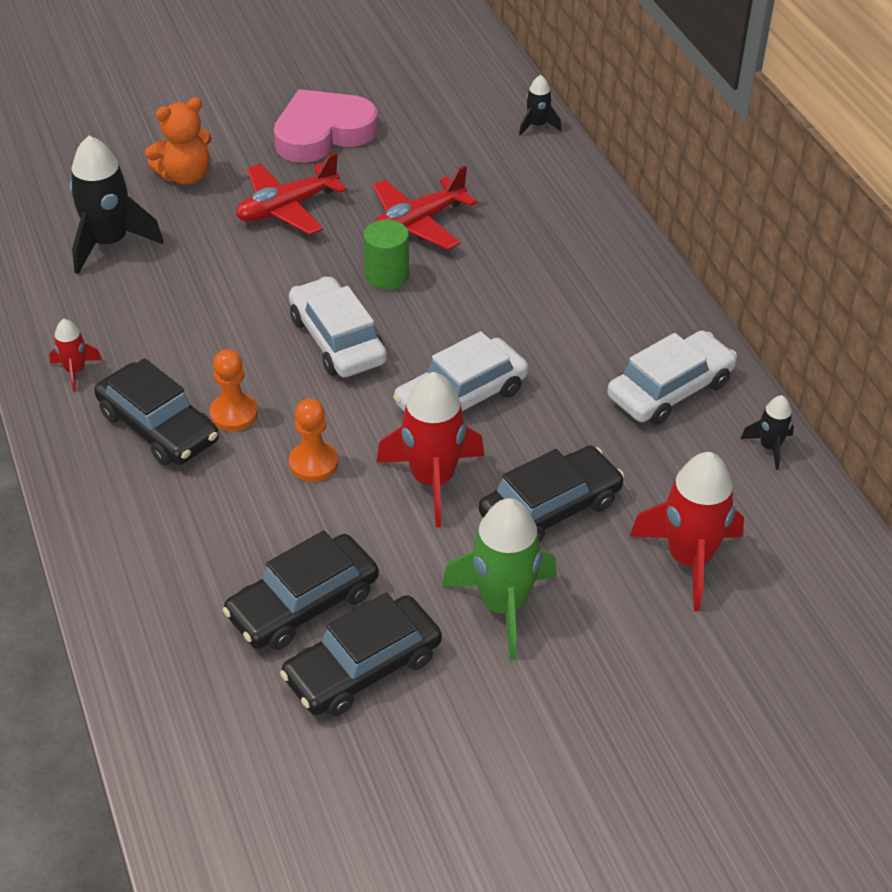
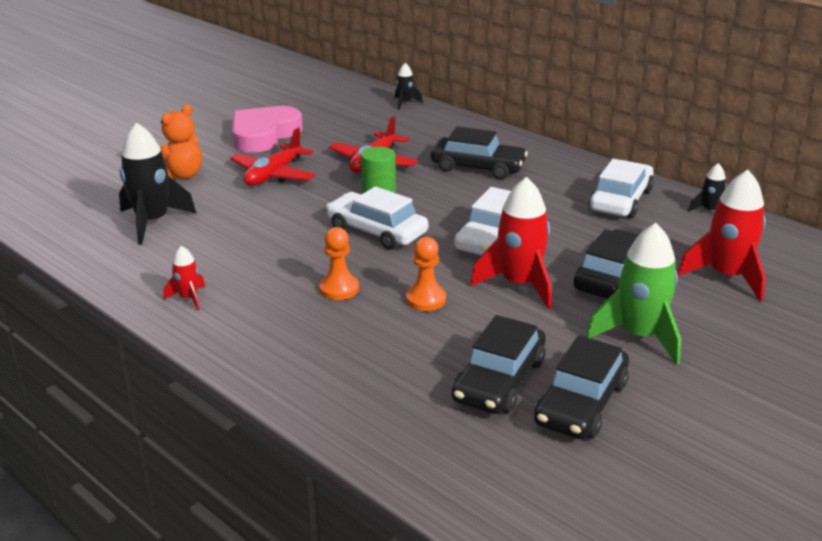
camera: 25 degrees left, 15 degrees down
black car [94,358,219,466] -> black car moved to [431,126,528,179]

